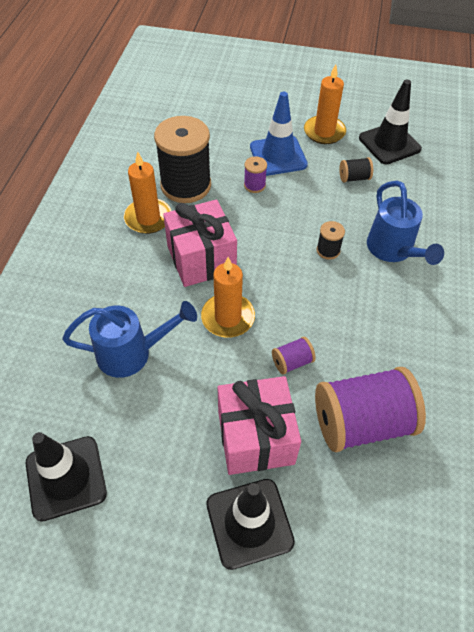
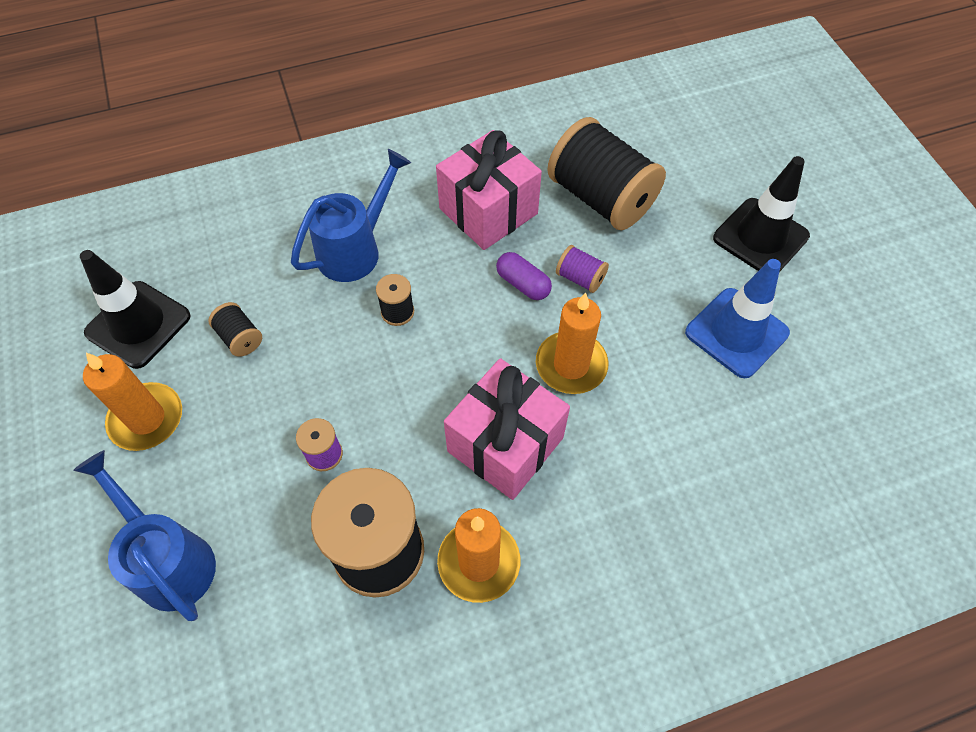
camera: 120 degrees left, 5 degrees up
black traffic cone [25,432,107,522] -> none
blue watering can [62,301,197,378] -> blue watering can moved to [73,450,216,621]
pink gift [217,376,301,475] -> pink gift moved to [436,130,542,250]
blue traffic cone [250,92,308,176] -> blue traffic cone moved to [685,259,790,378]
purple spool [315,367,426,452] -> black spool [547,117,666,230]
none -> purple capsule [496,252,552,300]

